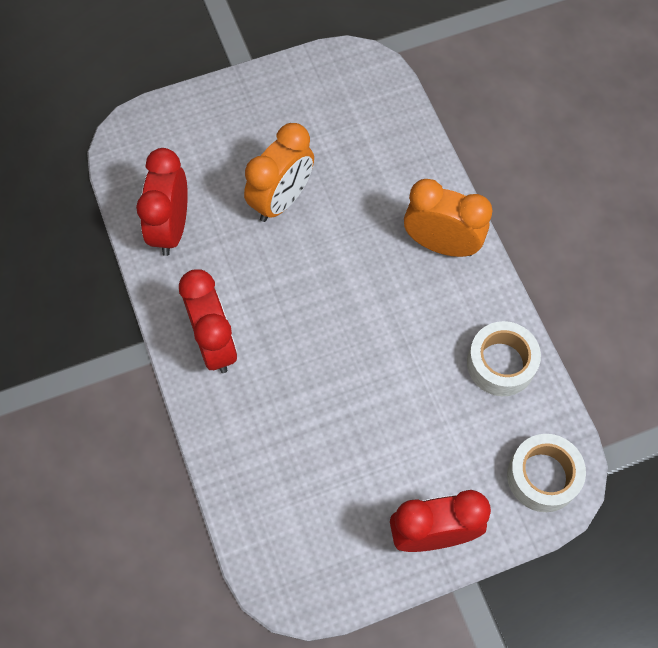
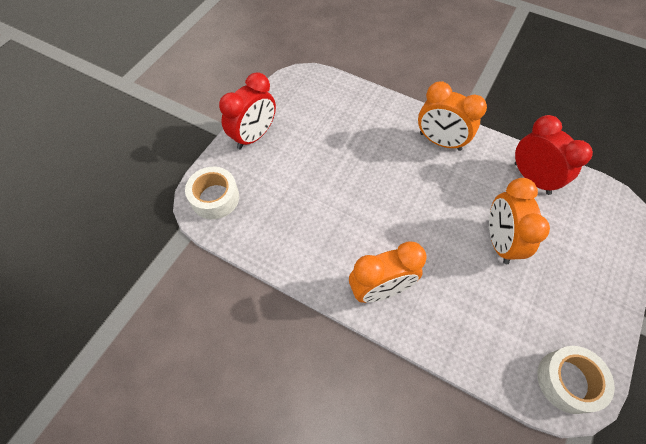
camera: 140 degrees right, 5 degrees down
red clock [179,269,237,373] -> orange clock [418,81,487,151]
white tape [467,321,541,396] -> white tape moved to [537,346,615,414]

